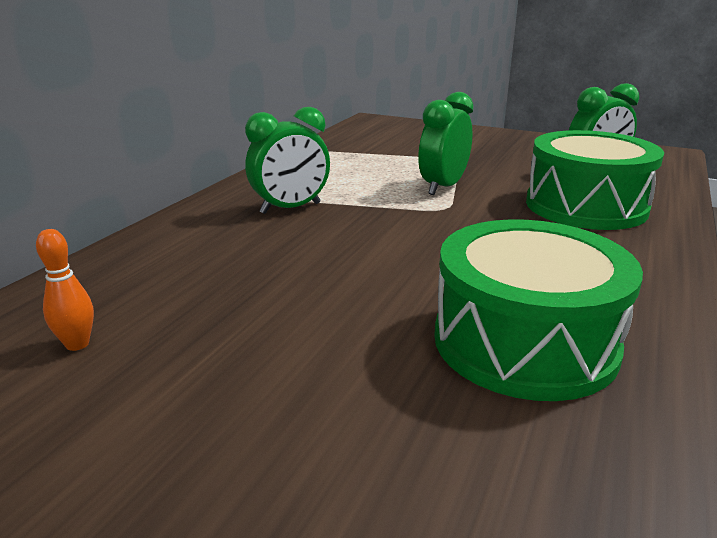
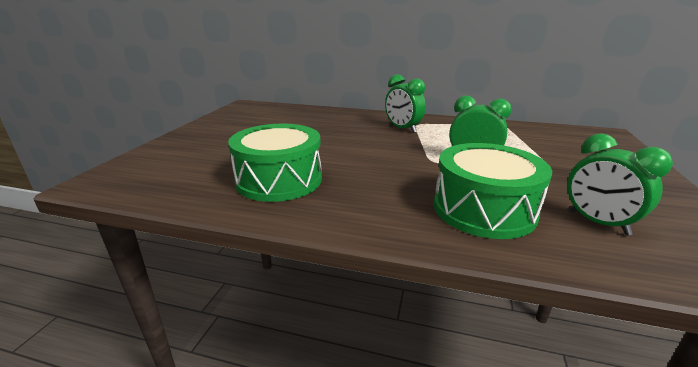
camera: 80 degrees right, 0 degrees up
orange bowling pin [36,229,94,351] -> none

